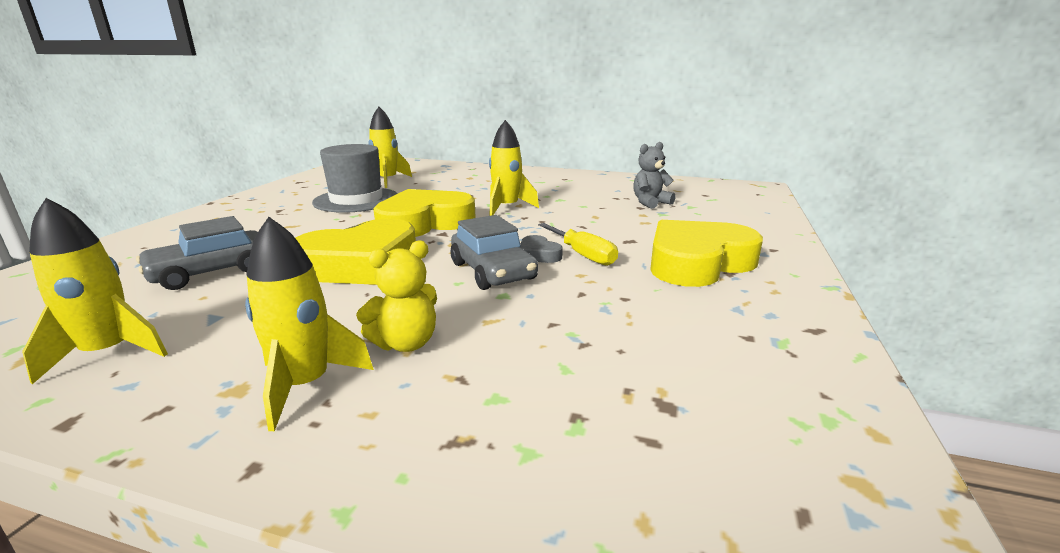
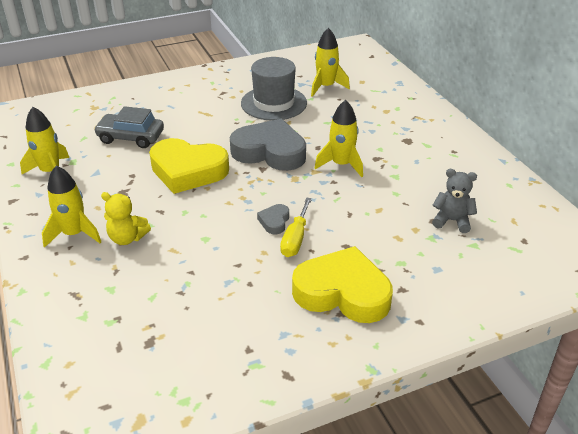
camera: 50 degrees right, 15 degrees up
yellow heart [373,189,476,237] -> grey heart [230,119,306,171]
grey car [451,215,538,290] -> none

